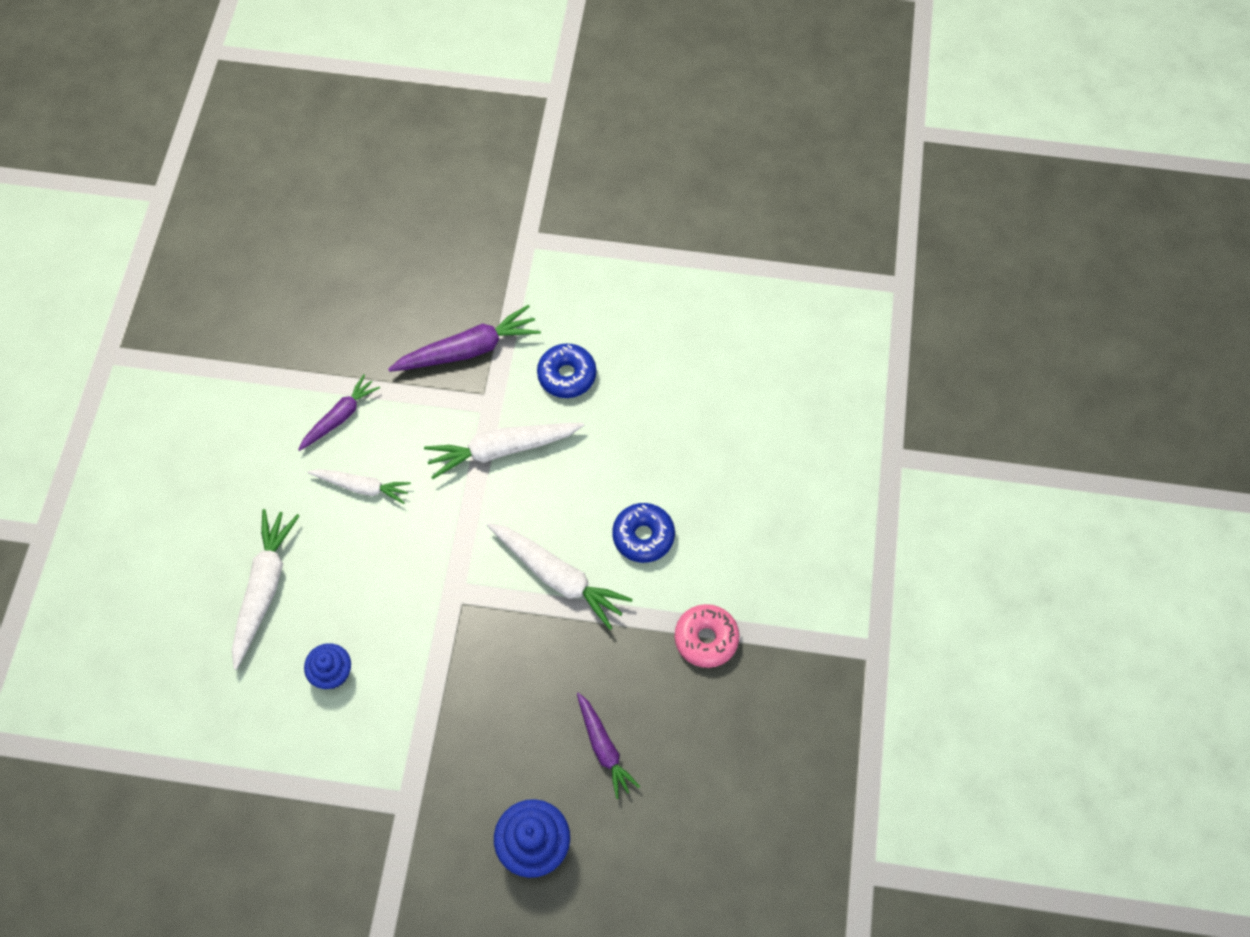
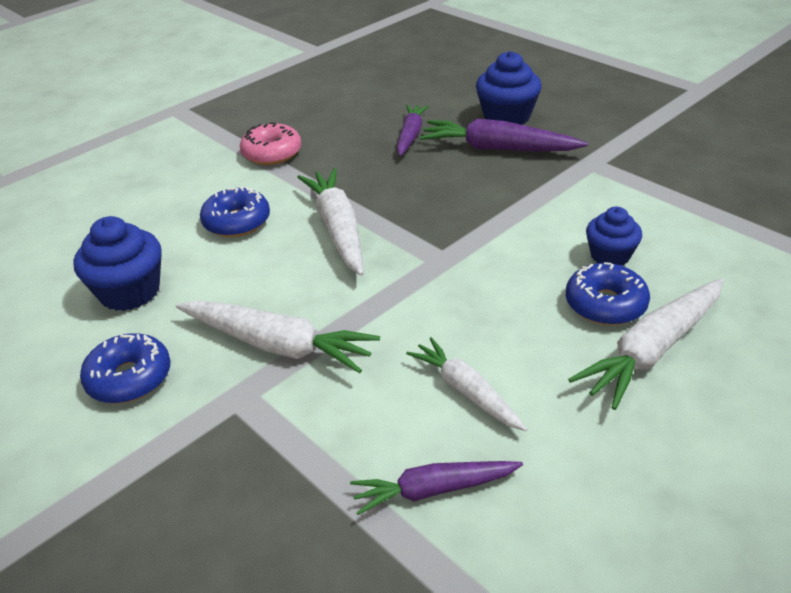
camera: 140 degrees left, 25 degrees down
purple carrot [388,305,541,372] -> purple carrot moved to [420,119,588,152]
none -> blue cupcake [73,216,162,311]
none -> blue donut [566,262,650,325]

